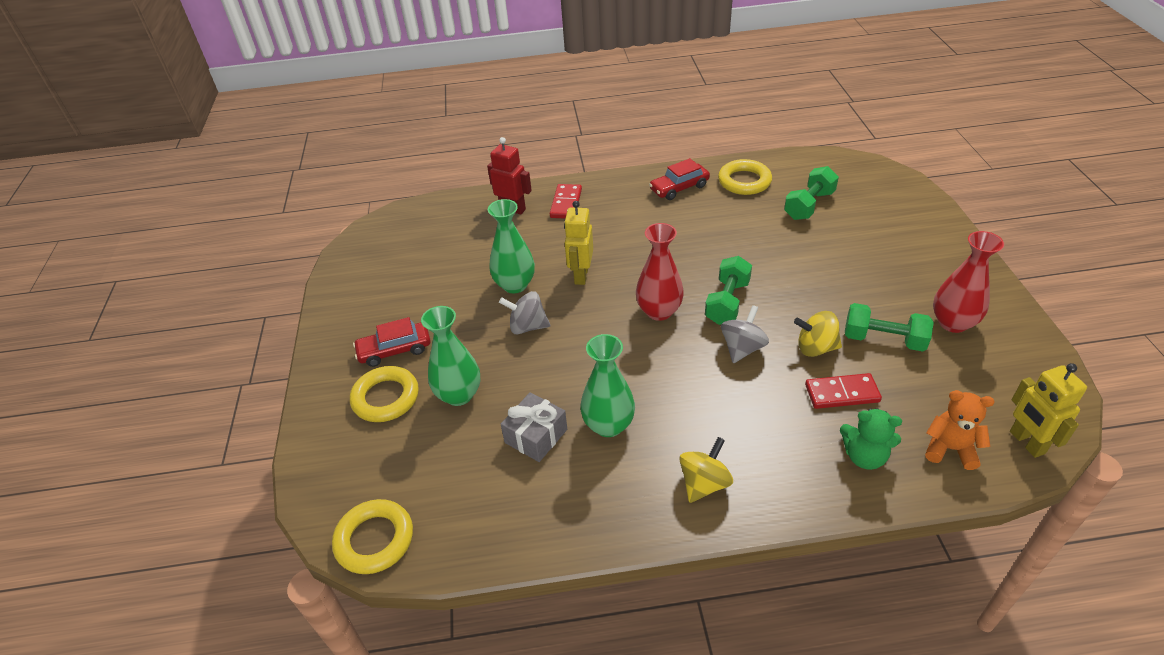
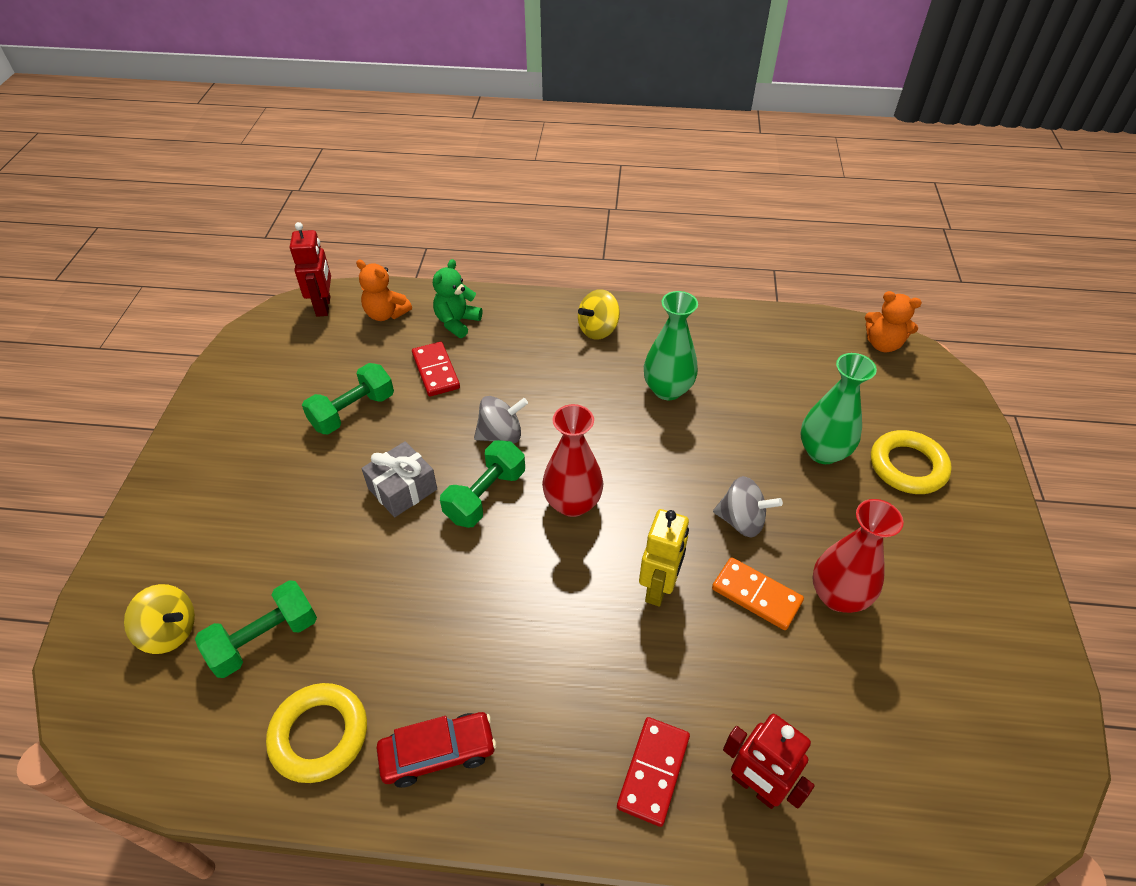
camera: 170 degrees left, 5 degrees up
yellow ring [332,499,413,574] -> orange teddy bear [865,291,922,352]
red car [353,317,431,367] -> none
green vase [488,199,535,293] -> orange domino [712,557,804,630]
grey gift [501,392,567,462] -> grey gift moved to [362,441,437,517]
grey spinning top [721,305,769,363] -> grey spinning top turned 150 degrees counterclockwise [474,396,528,444]
yellow spinning top [794,311,842,357] -> yellow spinning top moved to [124,584,195,654]
red domino [805,373,882,409] -> red domino turned 60 degrees clockwise [412,342,460,397]
green teddy bear [840,408,902,470] -> green teddy bear turned 90 degrees counterclockwise [433,259,482,338]
green dumbbell [845,303,934,351] -> green dumbbell turned 75 degrees counterclockwise [302,363,394,434]
red vase [933,231,1004,333] -> red vase moved to [812,499,903,613]
yellow robot [1010,363,1087,458] -> red robot [290,222,331,317]

